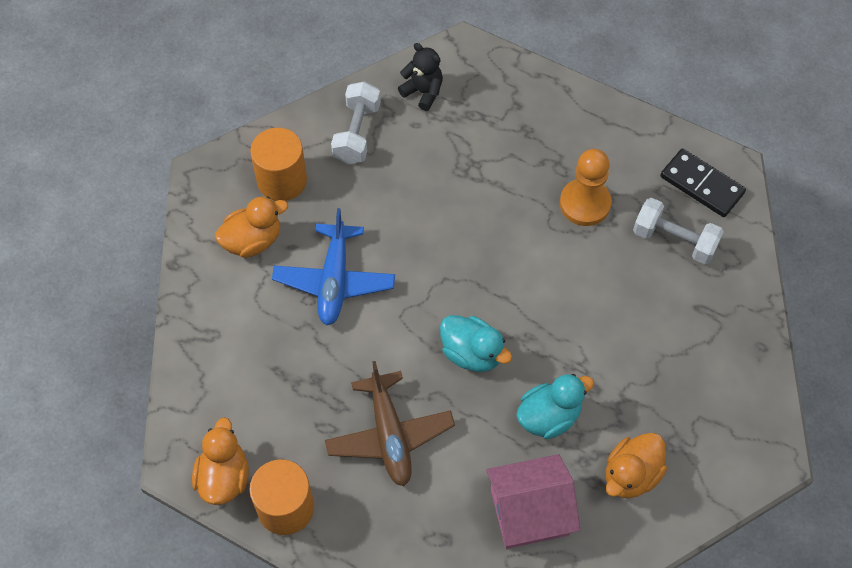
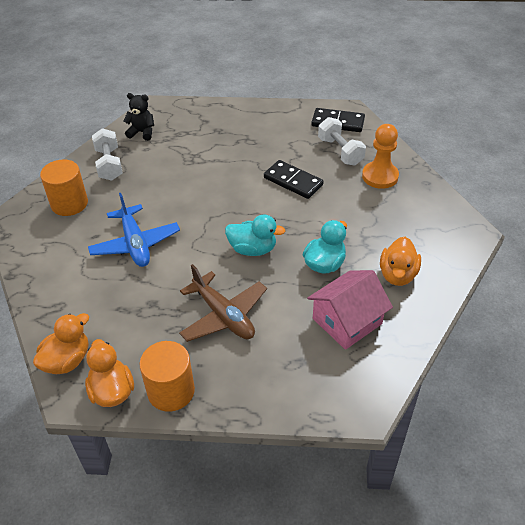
camera: 25 degrees left, 15 degrees down
orange duck [215,196,288,258] -> orange duck moved to [33,313,89,374]
orange pawn [560,149,612,226] -> orange pawn moved to [362,124,399,189]
white dumbbell [633,198,724,264] -> white dumbbell turned 60 degrees clockwise [318,117,366,166]
none -> black domino [264,160,324,199]

